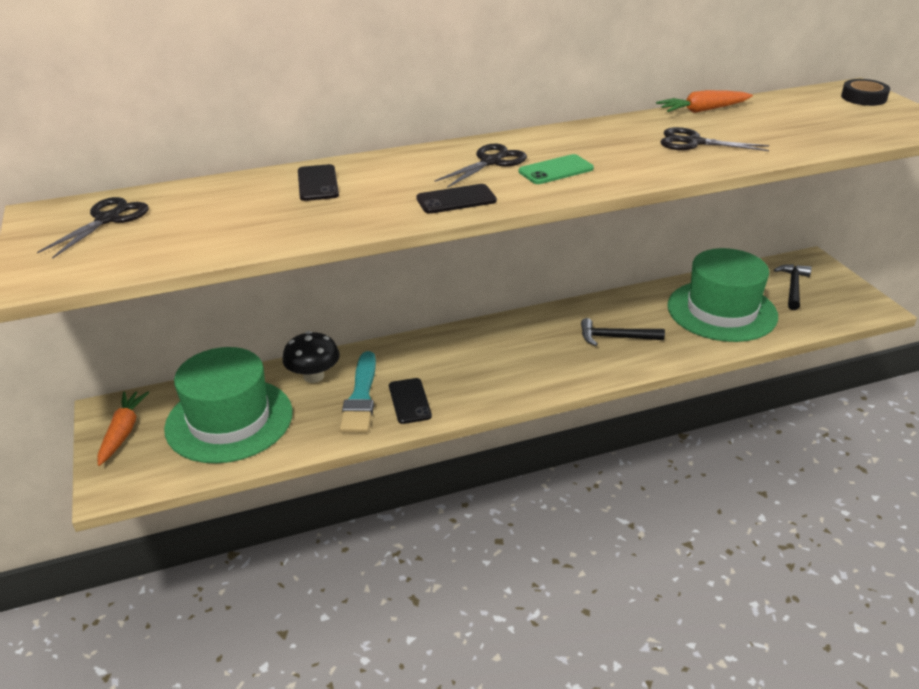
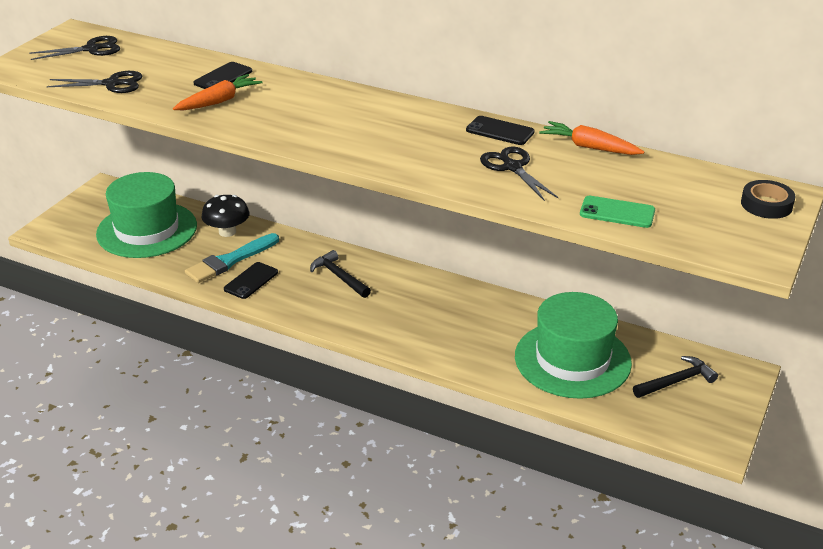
camera: 45 degrees right, 0 degrees up
orange carrot [98,391,150,466] -> orange carrot moved to [173,74,263,110]
black phone [416,184,497,214] -> black phone moved to [466,116,534,145]
black scissors [435,144,527,188] -> black scissors moved to [47,71,142,93]
green phone [519,154,594,184] -> green phone moved to [580,196,655,228]
black hammer [581,318,665,346] -> black hammer moved to [310,250,371,298]

